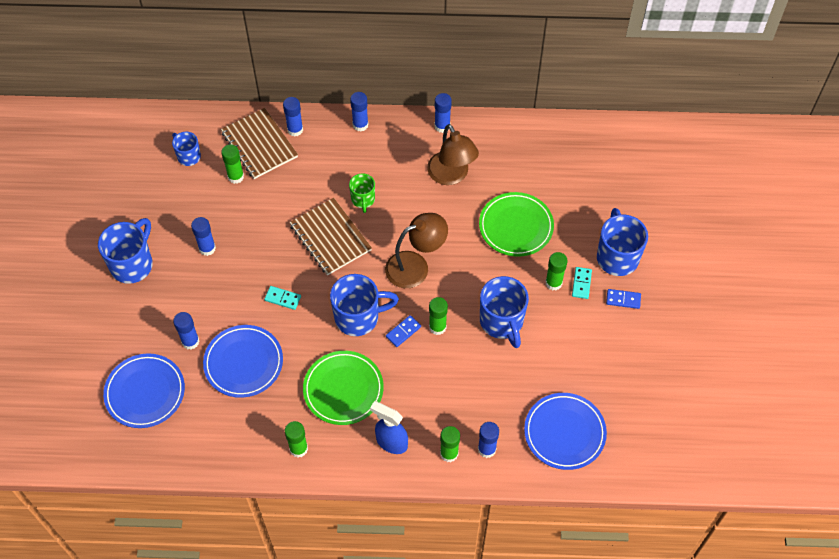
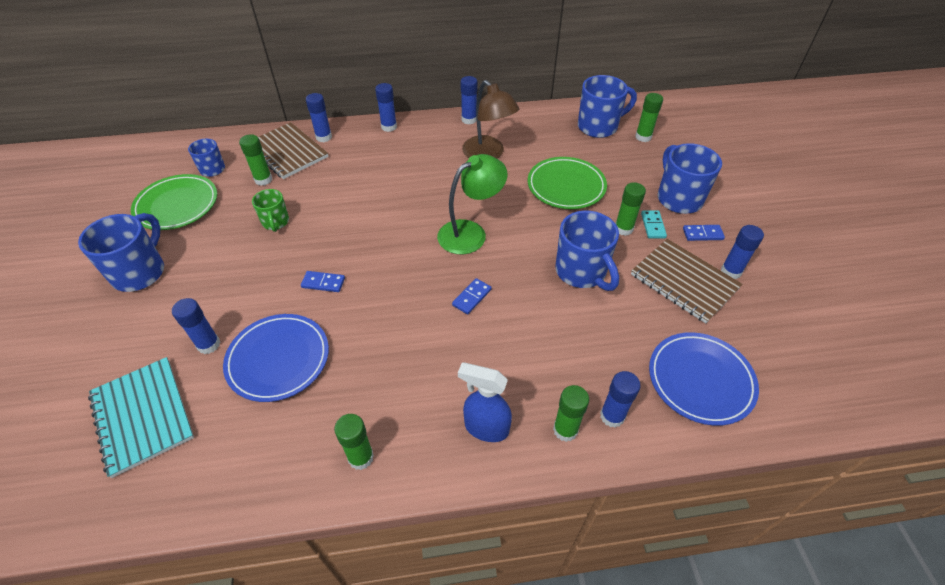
camera: 10 degrees left, 10 degrees down
blue plate [103,353,185,428] -> turquoise notebook [88,357,194,478]
blue glue stick [191,217,216,256] -> blue glue stick moved to [721,225,764,279]
turquoise domino [264,286,301,310] -> blue domino [301,271,345,292]
brown notebook [289,198,372,275] -> brown notebook moved to [631,239,743,323]
green plate [303,351,384,425] -> green plate moved to [131,174,217,230]
blue mug [330,274,399,336] -> blue mug moved to [578,75,637,138]
green mug [349,173,375,213] -> green mug moved to [252,189,289,232]
brown lamp [385,213,448,288] -> green lamp [437,154,508,254]
green glue stick [429,297,448,335] -> green glue stick moved to [635,93,663,142]

